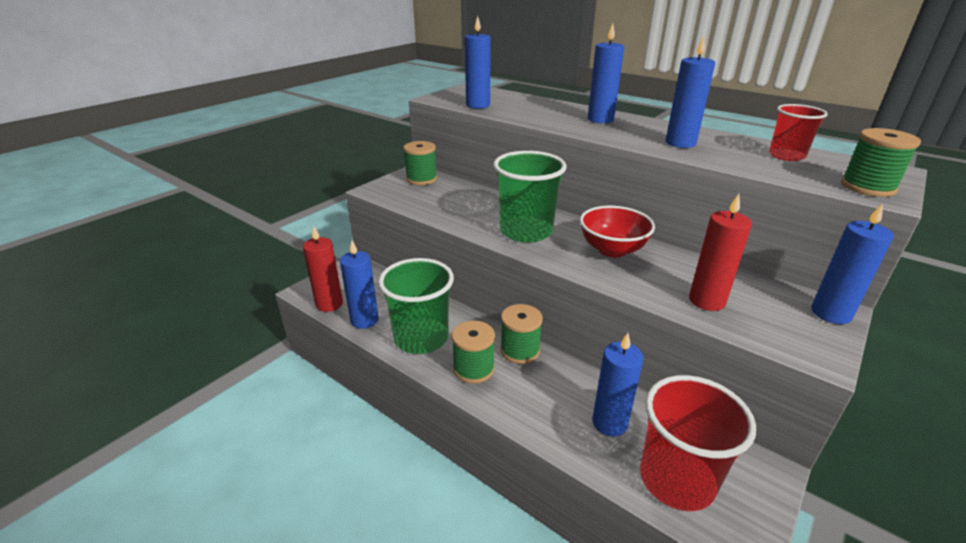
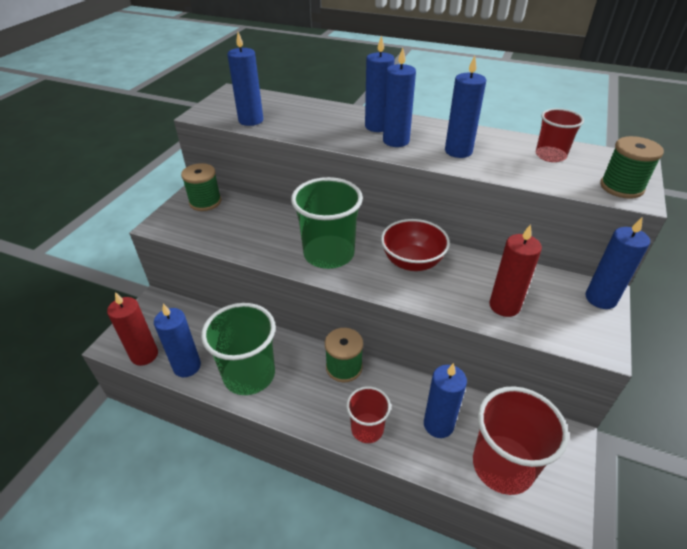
camera: 15 degrees left, 10 degrees up
green spool [452,321,495,384] -> none
none -> red cup [346,386,391,443]
none -> blue candle [383,48,416,147]

